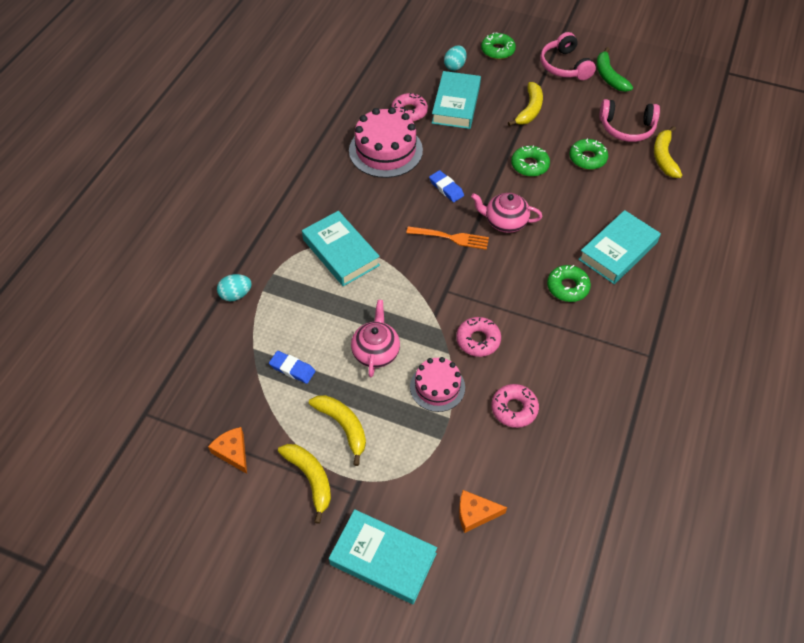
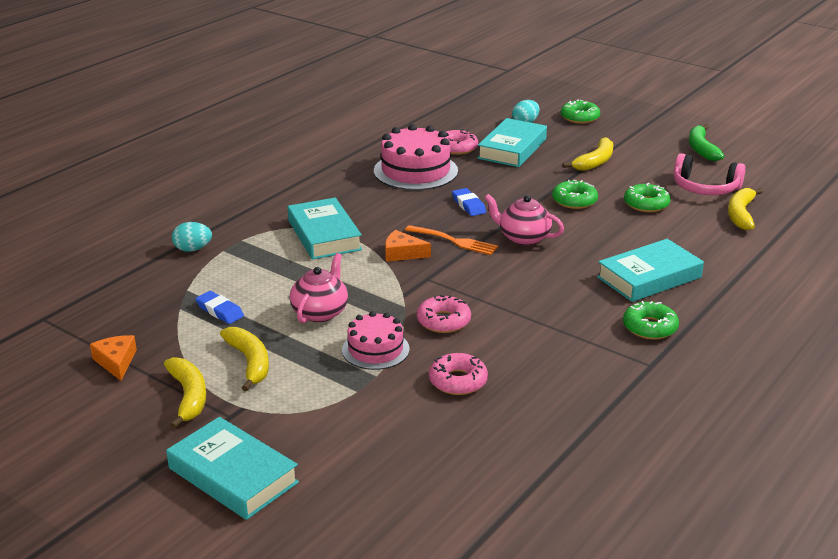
camera: 15 degrees right, 25 degrees down
orange cheese [459,490,507,533] -> orange cheese moved to [385,230,431,262]
pink headphones [540,32,596,80] -> none
green donut [547,265,591,302] -> green donut moved to [623,301,679,339]

